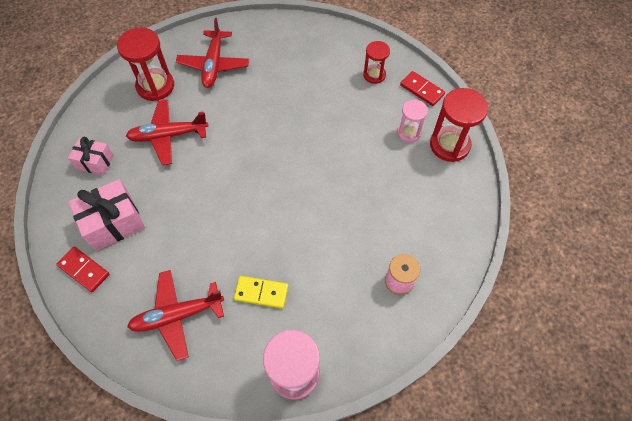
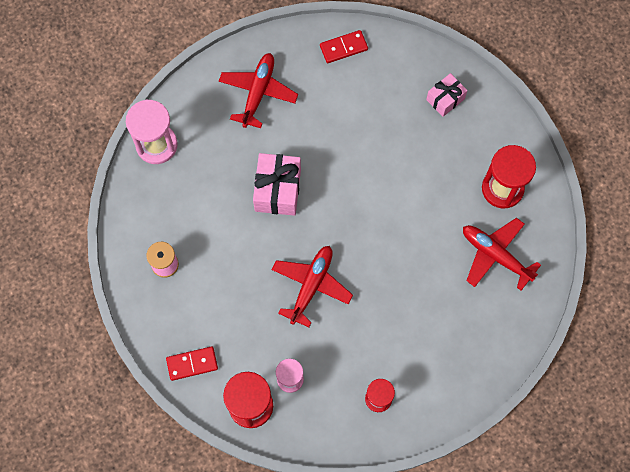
camera: 125 degrees right, 10 degrees up
pink gift [69,179,145,251] -> pink gift moved to [253,153,301,216]
red plane [126,100,209,165] -> red plane moved to [272,246,353,327]
yellow domino [234,276,288,309] -> none
red domino [400,71,445,106] -> red domino moved to [166,346,218,381]

